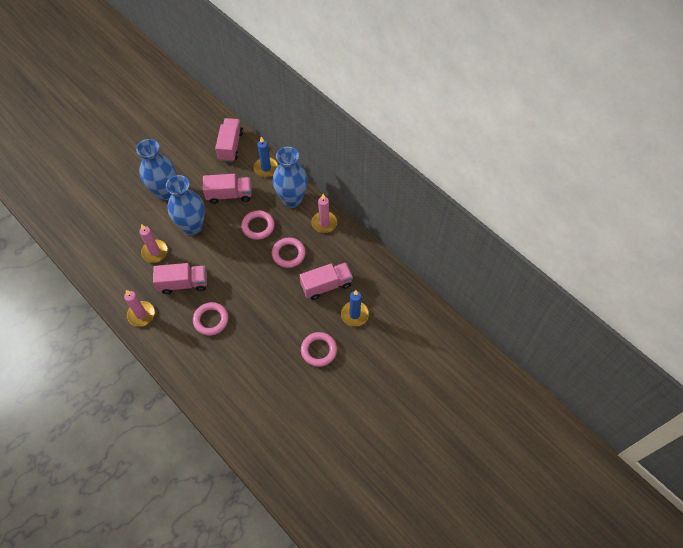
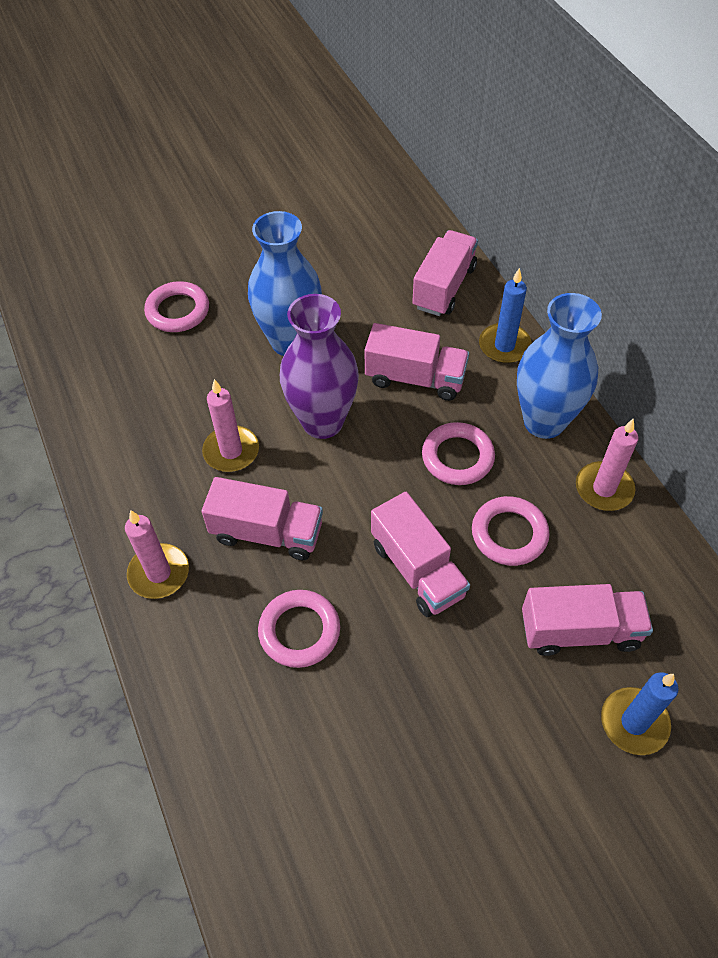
camera: 20 degrees right, 5 degrees down
blue vase [166,175,205,235] -> purple vase [280,294,359,439]
pink ring [301,332,337,367] -> pink ring moved to [144,281,209,332]
none -> pink truck [371,492,470,617]

